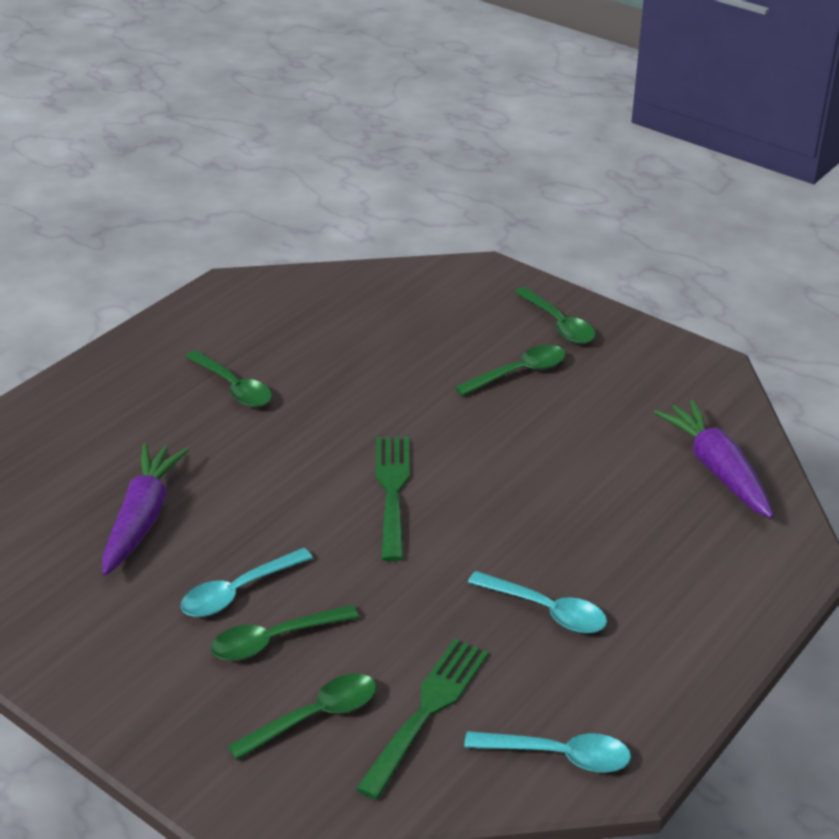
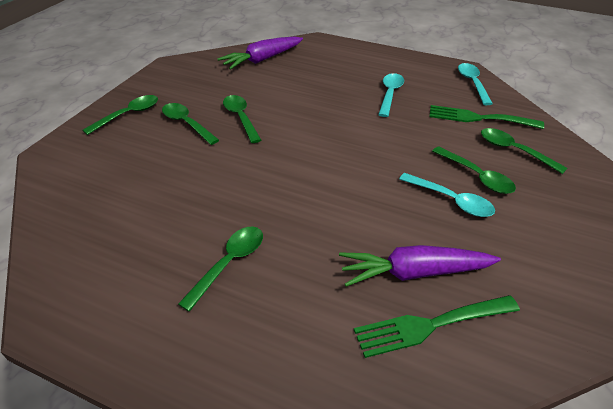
camera: 105 degrees left, 5 degrees up
green fork [376,436,410,561] -> green fork moved to [354,295,520,358]
none -> green spoon [223,95,261,143]

